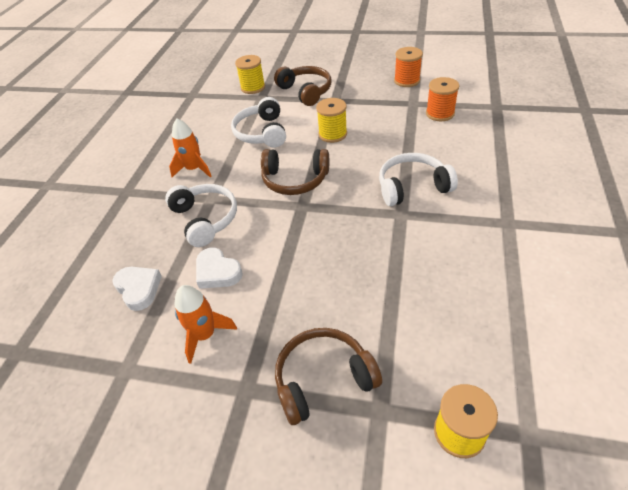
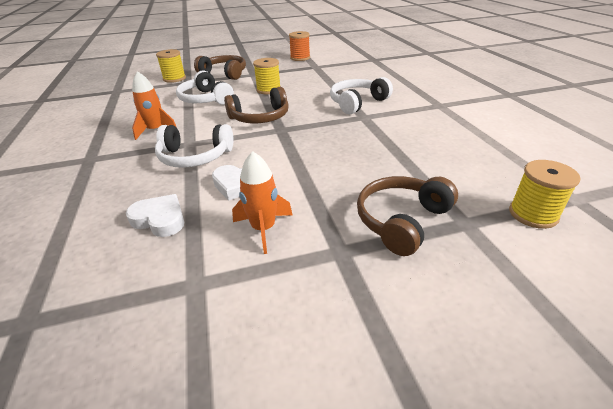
camera: 30 degrees left, 10 degrees down
white headphones [165,184,237,247] -> white headphones turned 150 degrees clockwise [155,124,233,168]
orange spool [426,77,459,121] -> none

